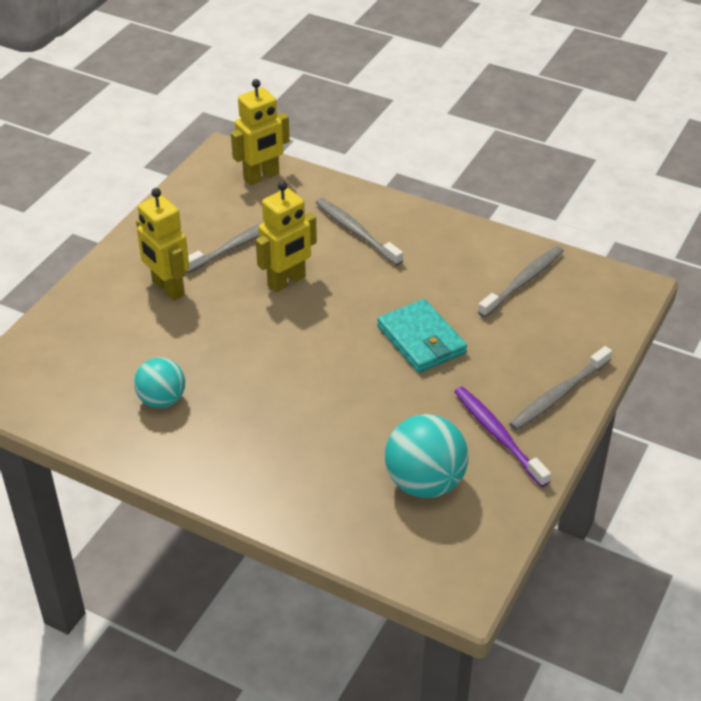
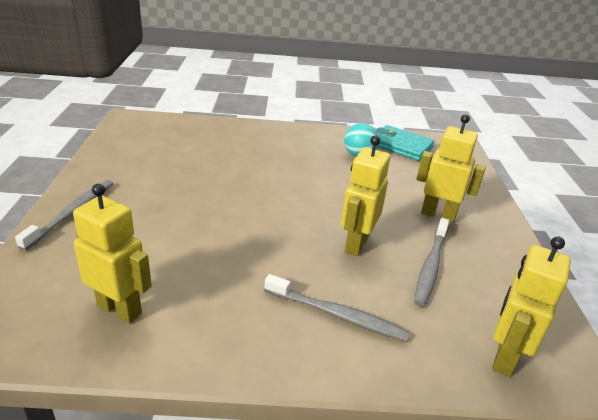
camera: 150 degrees right, 10 degrees down
turquoise wallet [377,299,467,373] -> turquoise wallet moved to [376,125,434,161]
turquoise ball [385,414,469,498] -> none
purple toothbrush [454,386,551,487] -> none
grey toothbrush [478,246,564,317] -> yellow robot [73,184,152,323]

